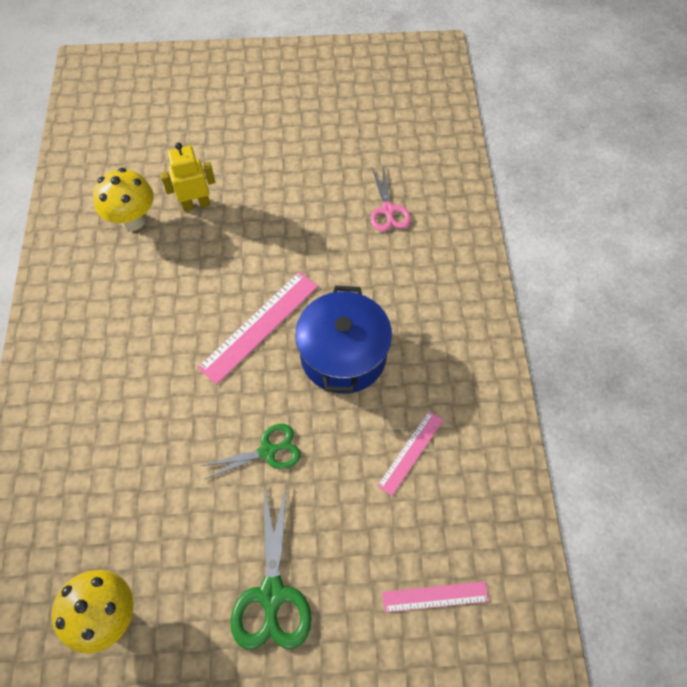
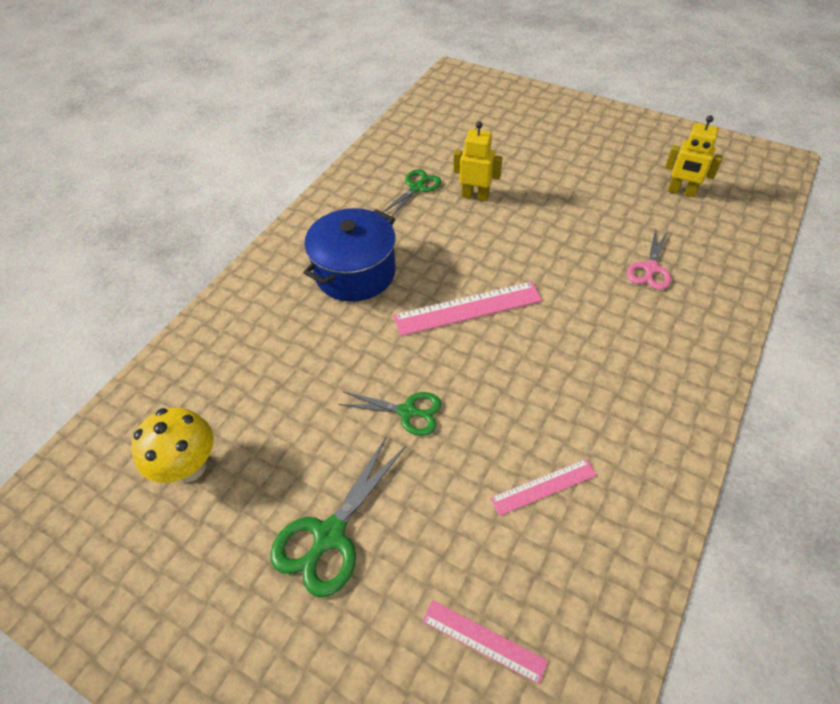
camera: 35 degrees right, 10 degrees down
yellow mushroom [93,168,154,231] -> green scissors [383,169,441,217]
blue pot [295,285,392,394] -> blue pot moved to [304,208,396,302]
none -> yellow robot [665,116,723,198]

